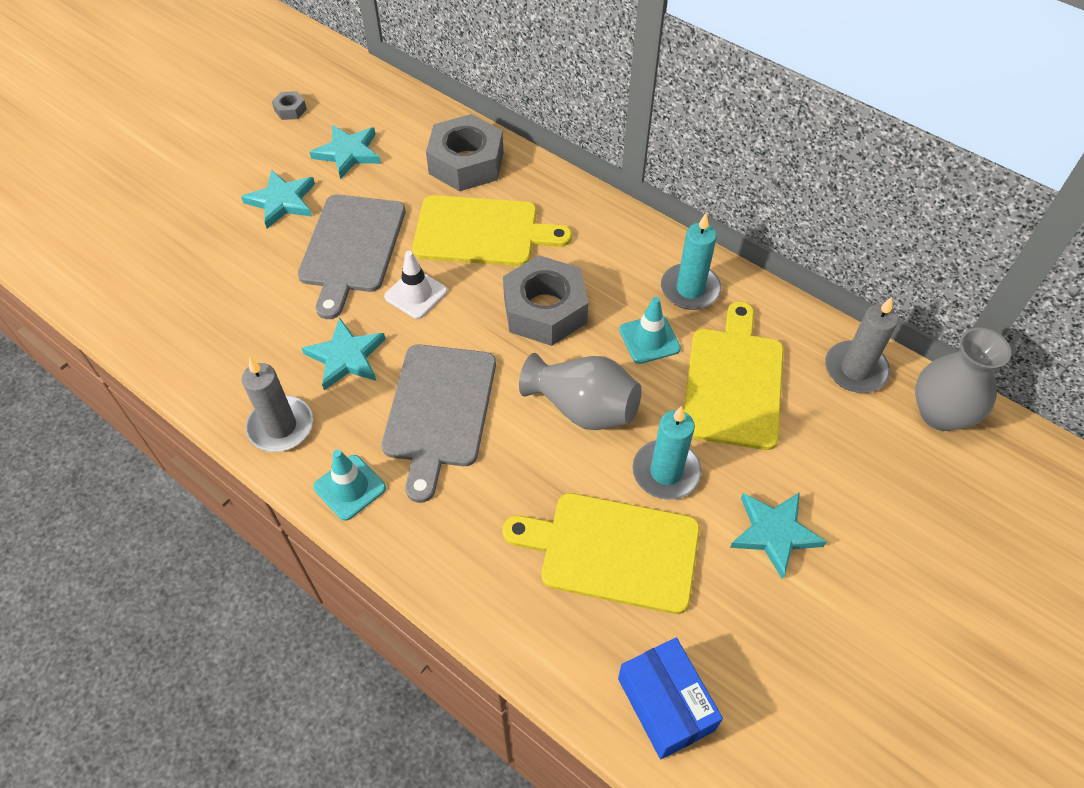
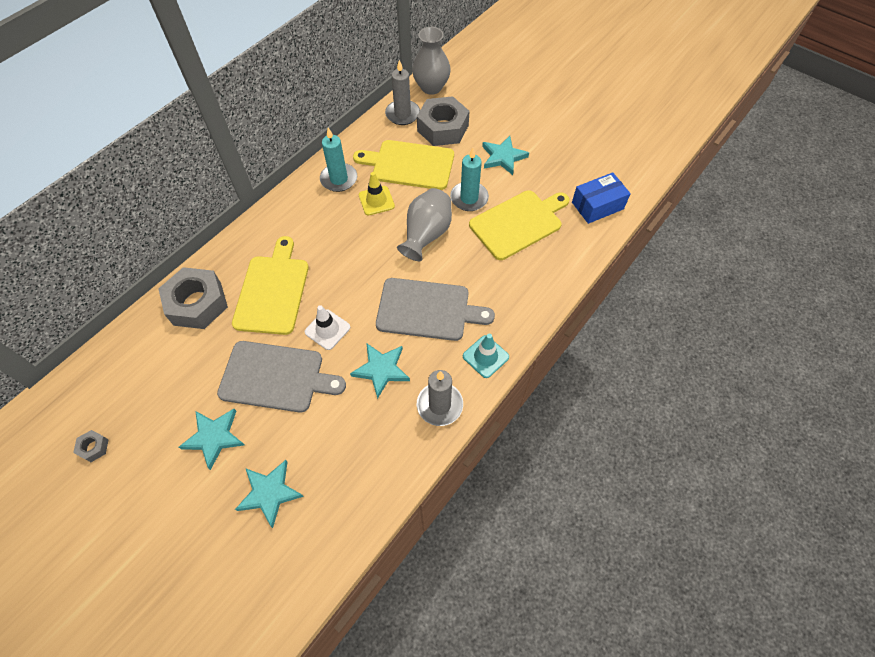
camera: 90 degrees left, 5 degrees up
turquoise star [310,125,381,179] -> turquoise star moved to [235,460,304,528]
grey nut [503,255,588,346] -> grey nut moved to [417,96,470,146]
yellow cutting board [503,493,700,614] -> yellow cutting board turned 135 degrees counterclockwise [469,190,569,260]
turquoise traffic cone [619,297,681,364] -> yellow traffic cone [359,172,395,216]

